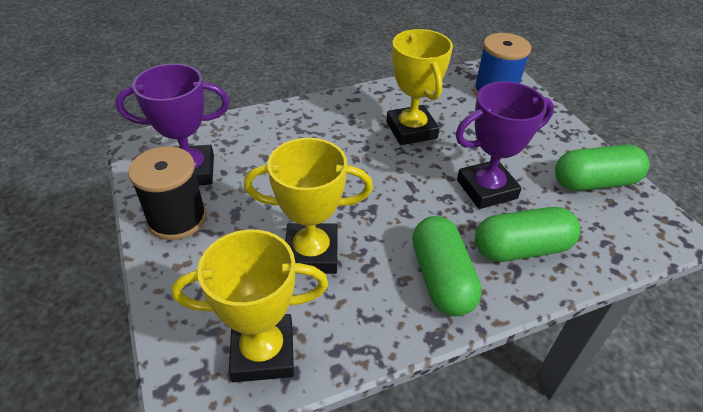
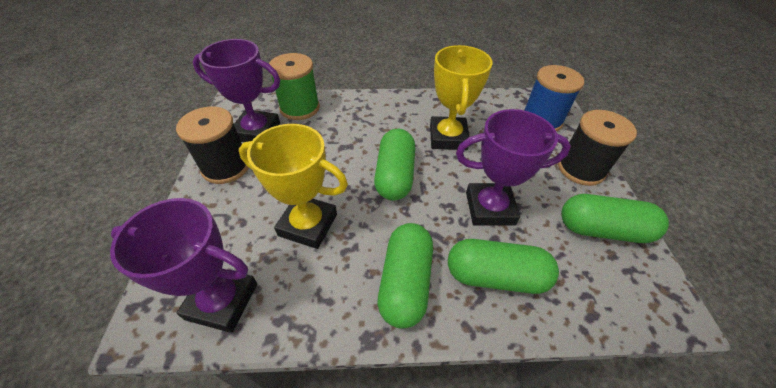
camera: 20 degrees right, 5 degrees up
yellow trophy [172,229,328,382] -> purple trophy [110,198,257,333]
none -> green spool [269,53,320,120]
none -> green capsule [374,129,415,200]
none -> black spool [558,110,637,186]

